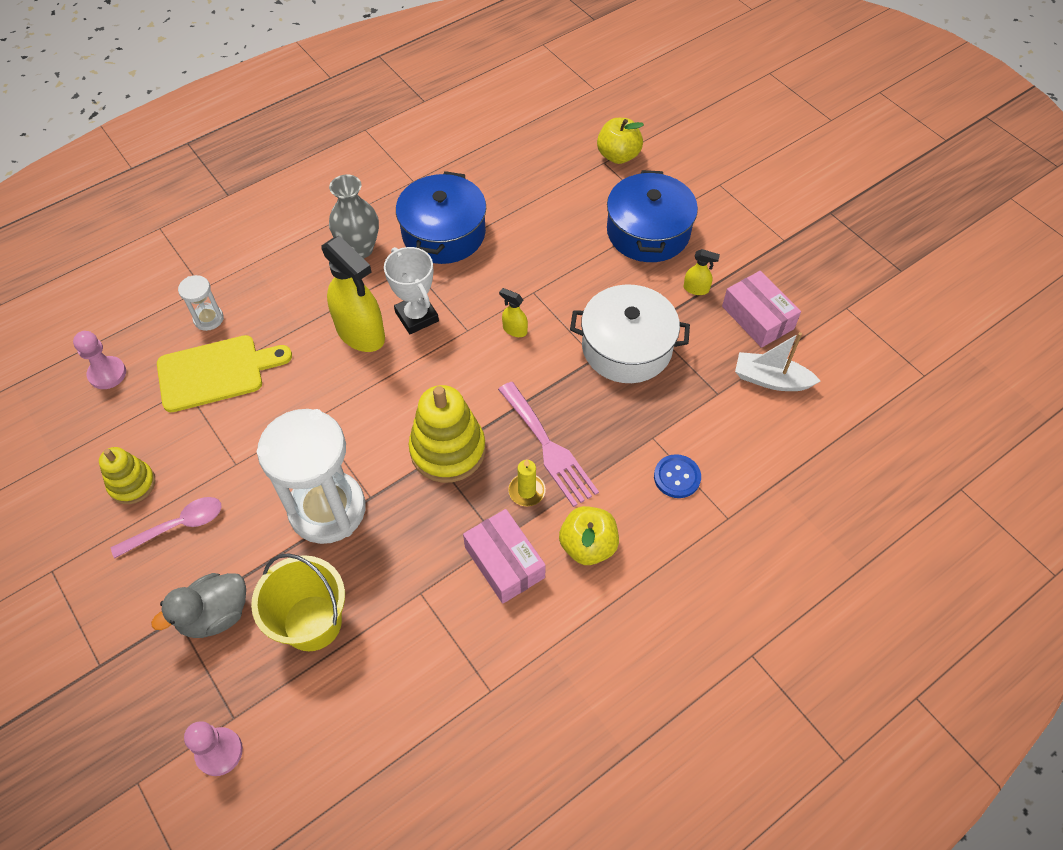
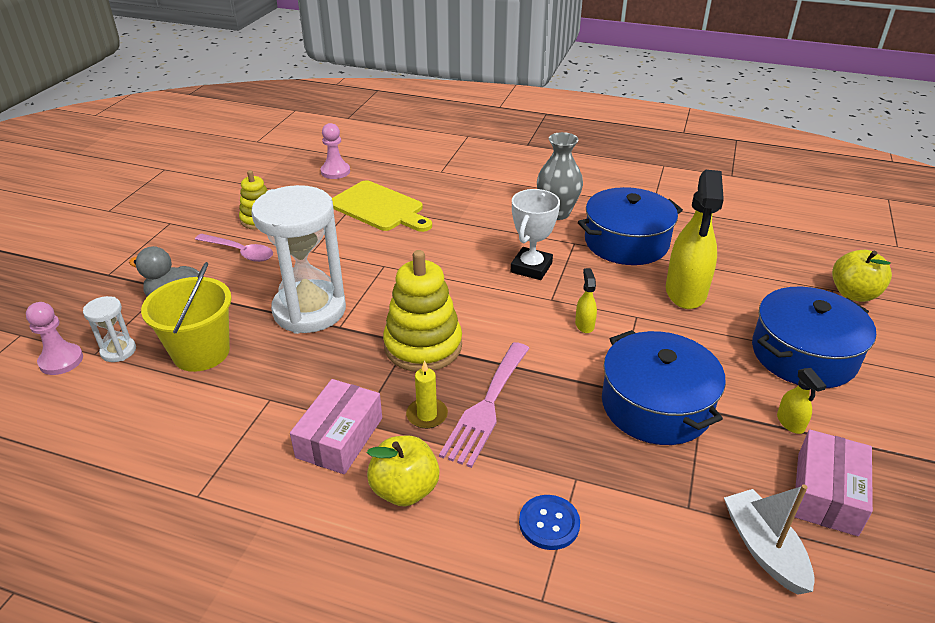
camera: 55 degrees right, 20 degrees down
white hourglass [178,275,224,331] -> white hourglass moved to [83,296,136,362]
yellow spray bottle [321,236,385,352] -> yellow spray bottle moved to [666,170,724,309]
white pot [570,284,690,383] -> blue pot [602,330,726,445]

